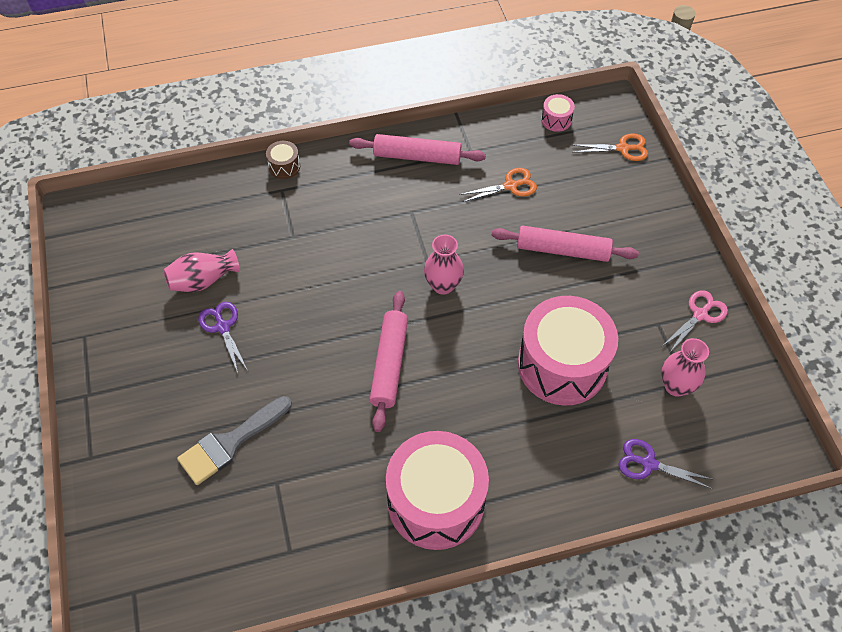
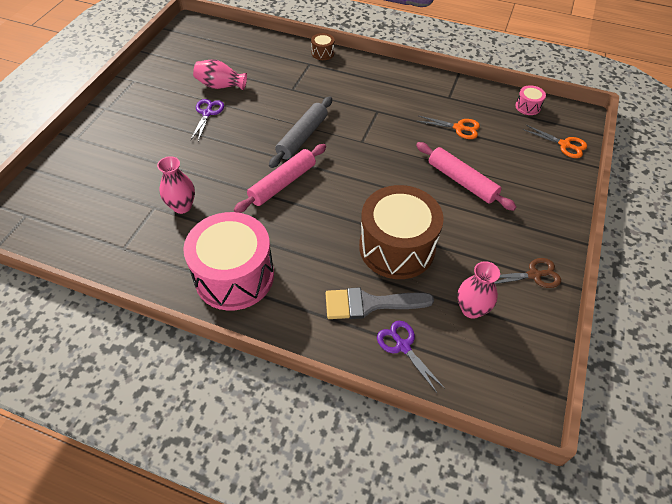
camera: 35 degrees right, 5 degrees down
grey brush [177,396,292,485] -> grey brush moved to [326,287,434,319]
pink rolling pin [349,134,486,165] -> none
pink vase [424,235,464,295] -> pink vase moved to [157,156,195,214]
pink drum [518,296,618,405] -> brown drum [359,185,444,279]
pink scissors [662,290,728,352] -> brown scissors [494,258,561,288]
none -> grey rolling pin [269,97,332,168]

